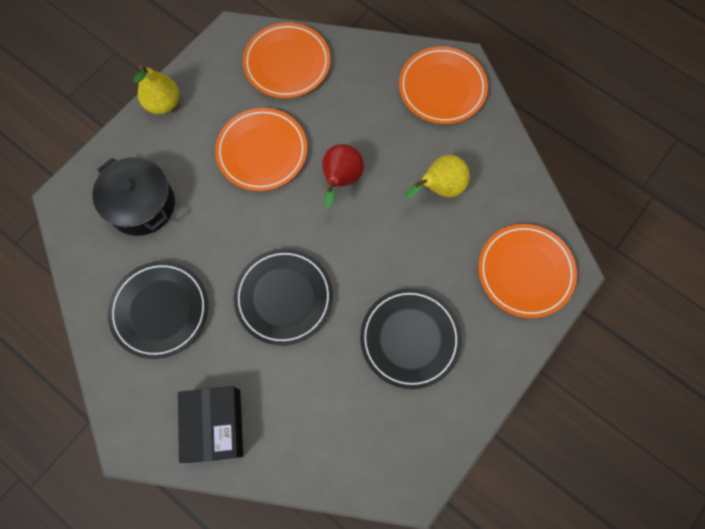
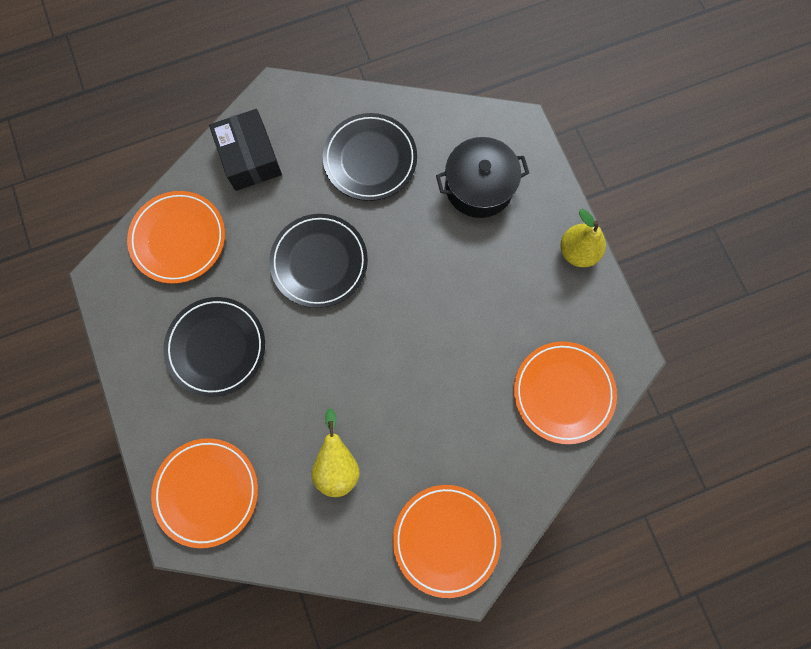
camera: 120 degrees right, 5 degrees up
black box [178,386,243,463] -> black box turned 45 degrees clockwise [209,109,282,191]
orange plate [215,108,307,191] -> orange plate moved to [127,191,225,284]
red pear [322,144,364,209] -> none

